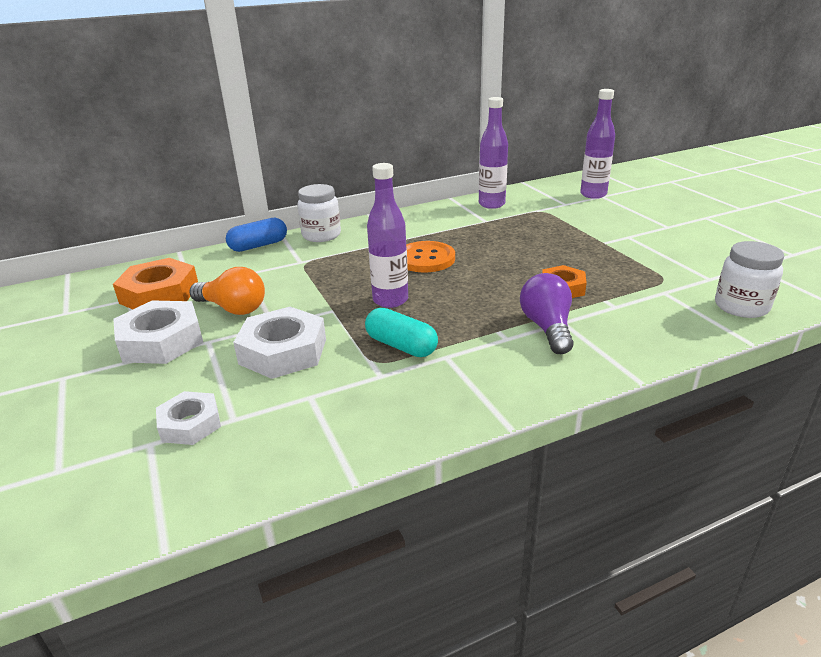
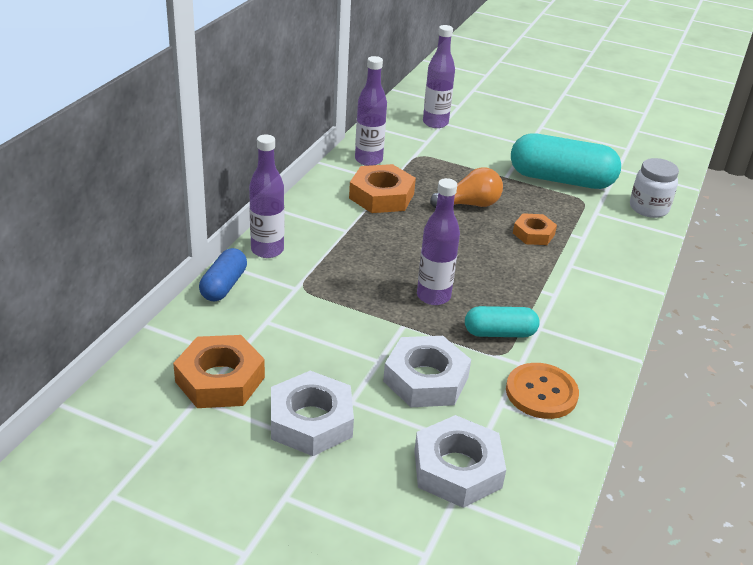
camera: 45 degrees left, 5 degrees up
white nut [156,391,221,445] -> white nut [414,415,506,508], size x1.63
orange light bulb [189,267,265,315] -> orange light bulb moved to [430,167,503,208]
white jar [297,184,341,242] -> purple bottle [249,134,284,258]
orange button [406,241,455,272] -> orange button moved to [506,363,579,419]
purple light bulb [520,273,573,354] -> none
none -> orange nut [349,164,416,213]
none -> turquoise capsule [511,133,621,189]

